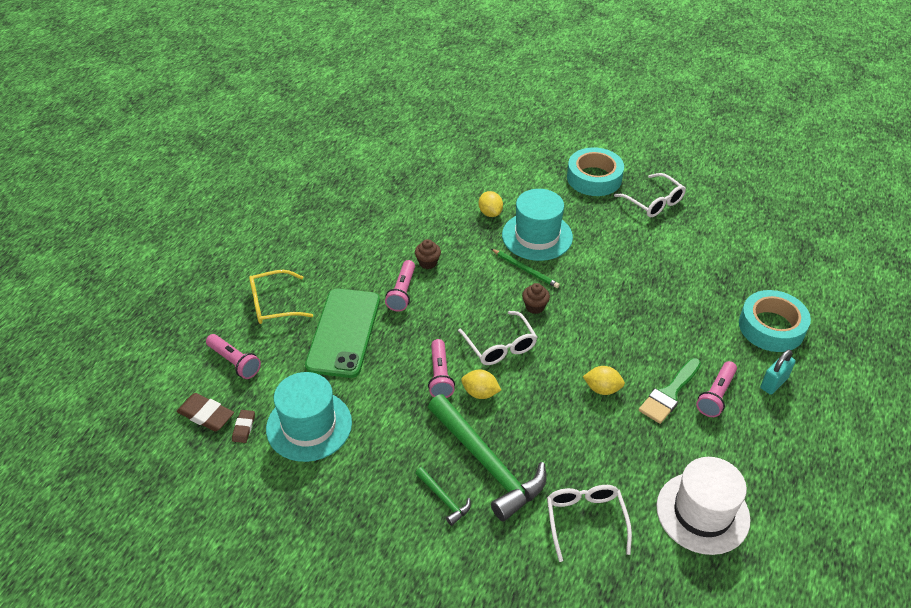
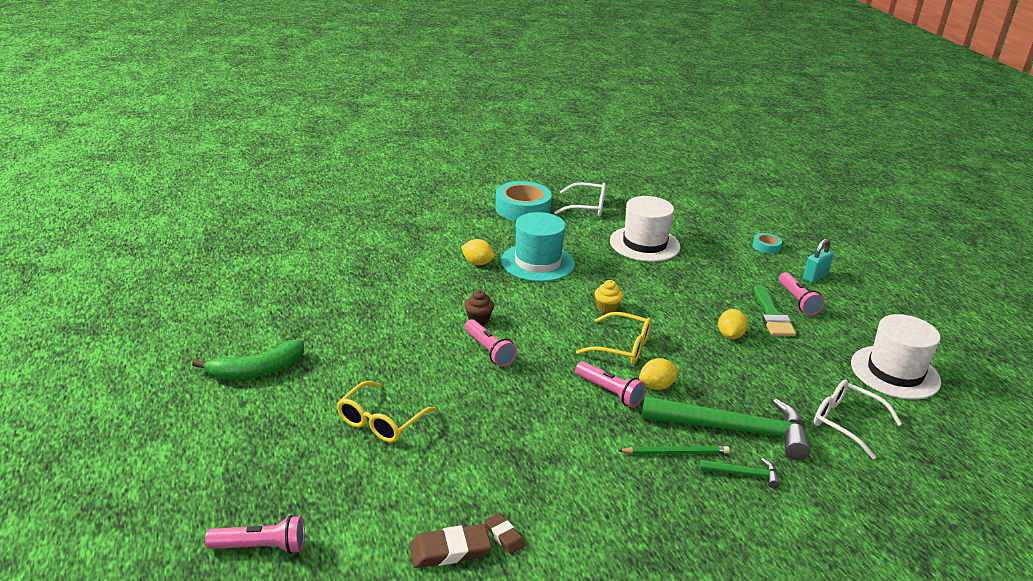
camera: 45 degrees left, 15 degrees down
pink flashlight [206,334,261,379] -> pink flashlight moved to [205,515,305,554]
turquoise hat [266,372,352,462] -> none
green phone [305,289,380,378] -> none
white glasses [458,311,537,365] -> yellow glasses [576,312,652,364]
green pencil [491,249,560,288] -> green pencil moved to [618,446,730,454]
brown cupcake [522,283,550,314] -> yellow cupcake [594,280,623,314]
yellow lemon [583,366,625,395] -> yellow lemon turned 45 degrees counterclockwise [718,309,748,339]
turquoise tape [739,290,811,352] -> turquoise tape [752,233,782,254], size x0.47
turquoise padlock [760,350,796,395] -> turquoise padlock turned 45 degrees clockwise [803,239,834,283]
none -> green banana [192,340,304,380]
none -> white hat [610,196,680,262]

